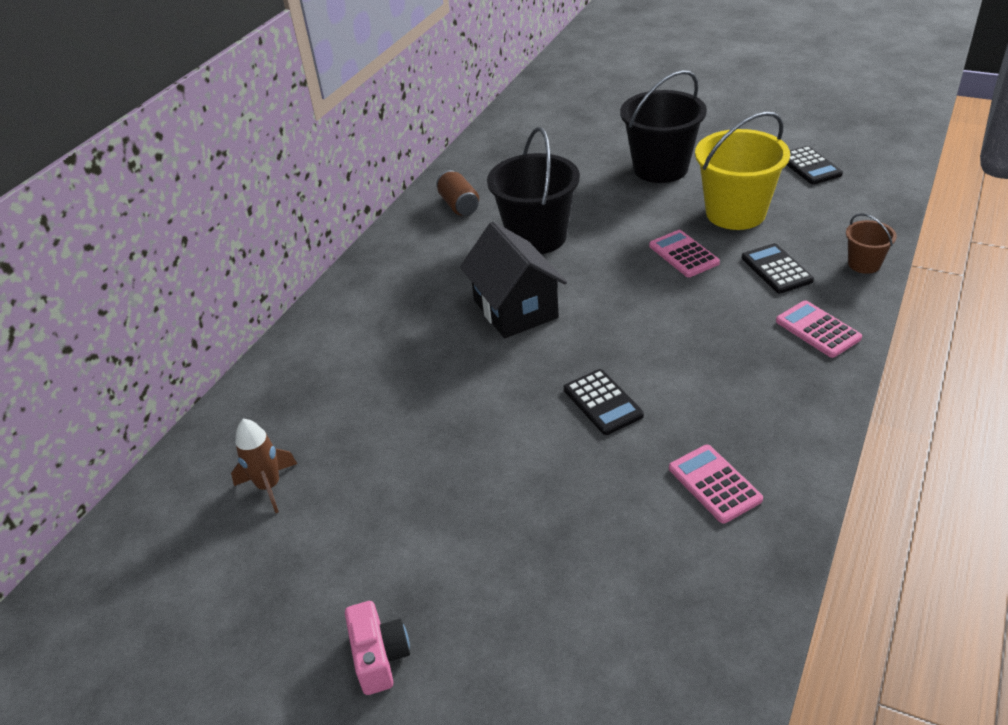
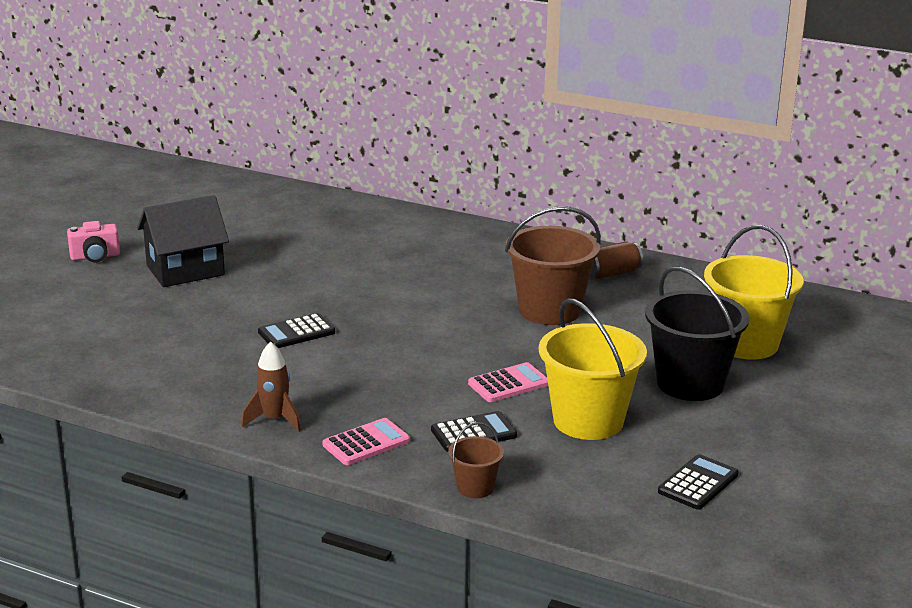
camera: 85 degrees right, 15 degrees down
brown rocket [231,419,297,513] -> brown rocket moved to [242,342,301,431]
black house [460,222,567,338] -> black house moved to [137,195,229,287]
black bucket [487,127,580,254] -> brown bucket [505,206,601,325]
pink calculator [669,445,763,524] -> none
black calculator [787,146,843,185] -> black calculator turned 150 degrees clockwise [658,454,739,510]
none -> yellow bucket [704,225,804,360]

